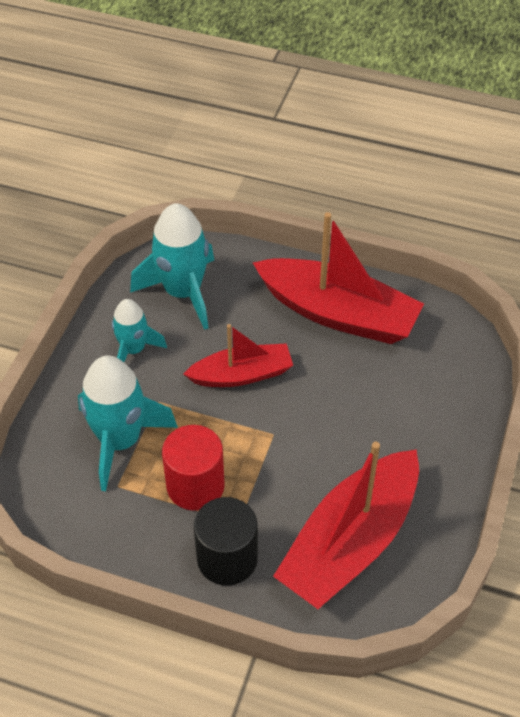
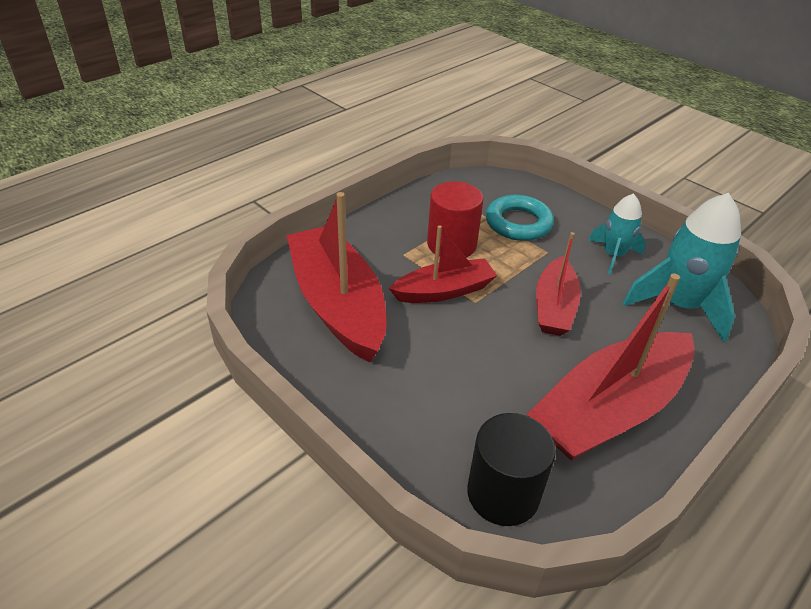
camera: 115 degrees right, 10 degrees down
turquoise rocket [78,356,178,491] -> turquoise ring [486,195,554,241]
black cylinder [194,497,258,586] -> black cylinder moved to [467,413,556,526]
none -> red boat [389,225,497,303]

